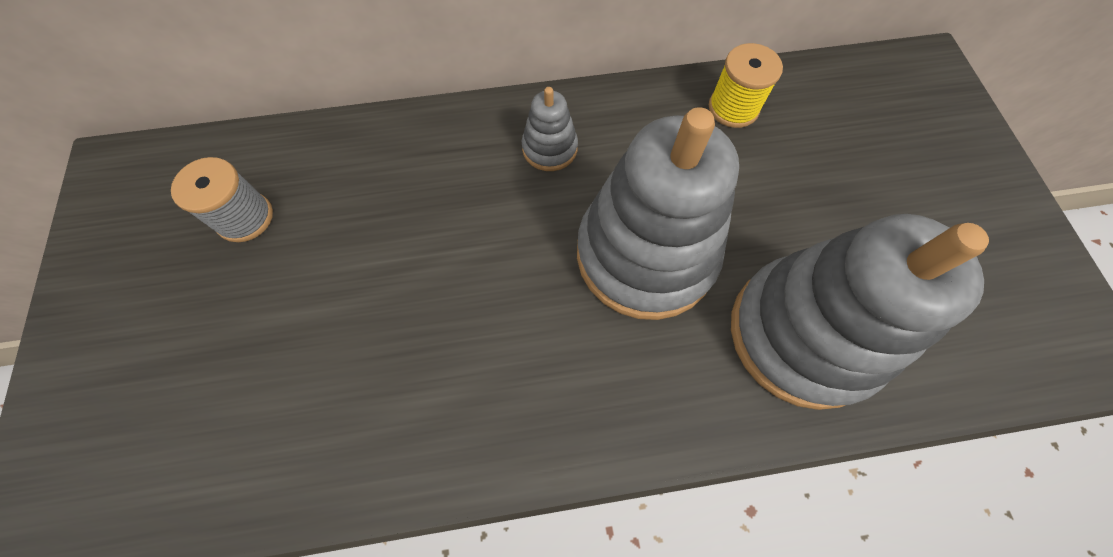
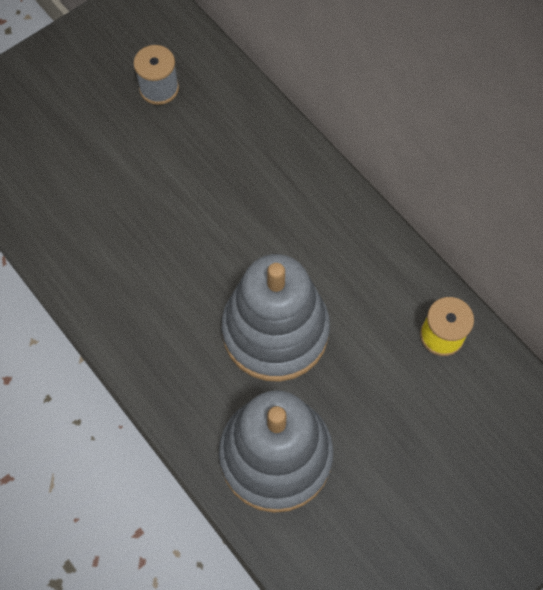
camera: 60 degrees right, 0 degrees up
grey stacking toy [522,87,578,171] -> none

